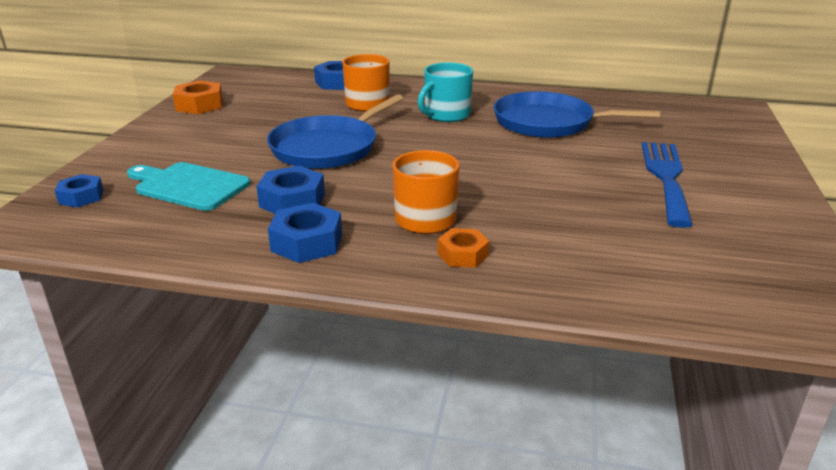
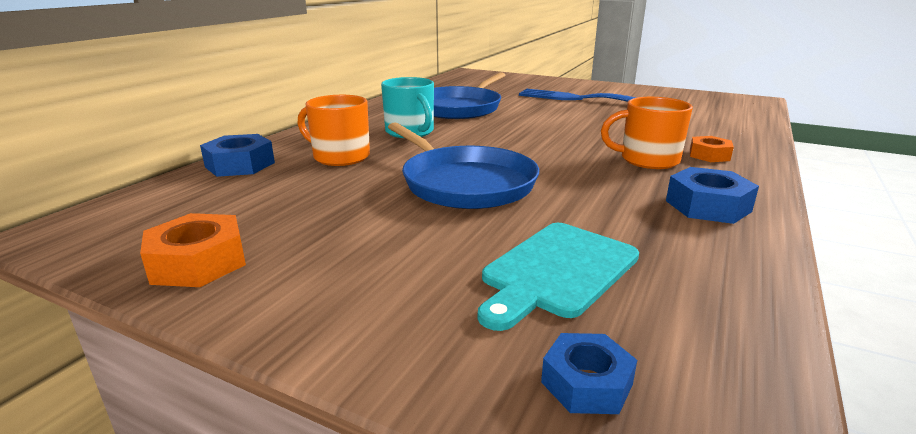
camera: 75 degrees left, 5 degrees down
blue nut [256,166,325,214] -> none

